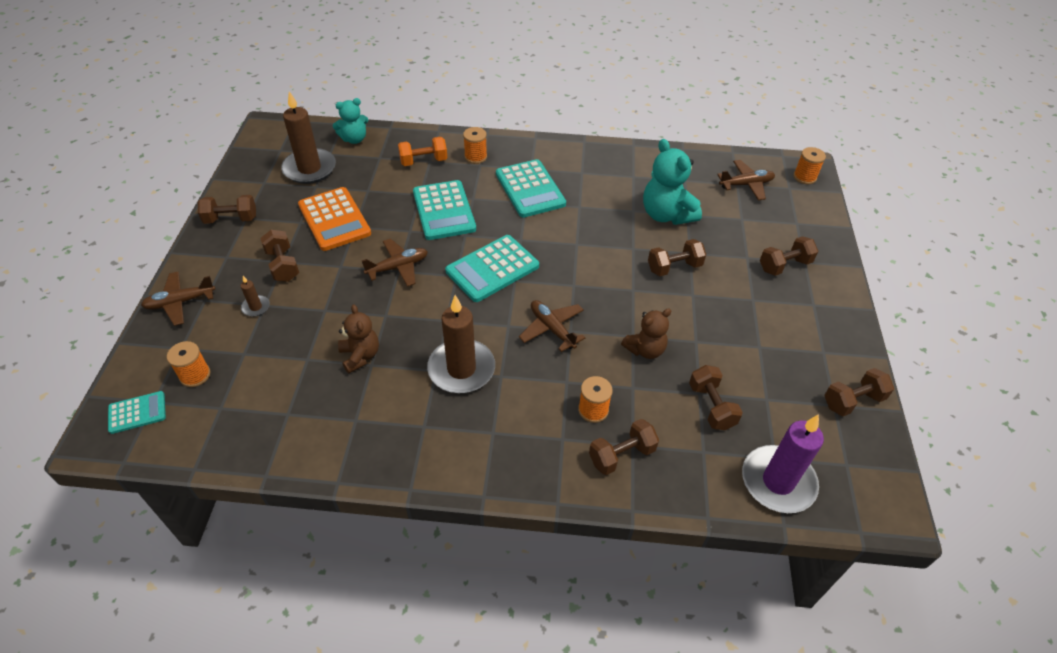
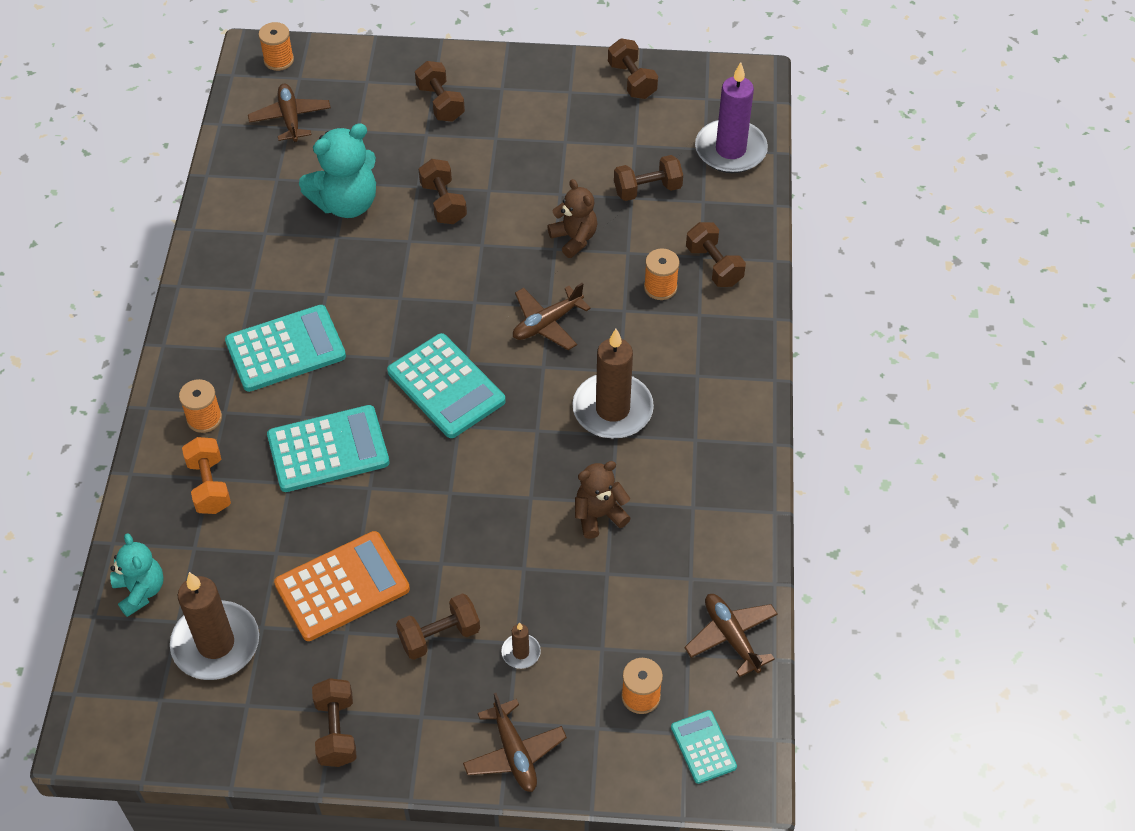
camera: 90 degrees left, 5 degrees up
brown plane [362,239,428,287] -> brown plane moved to [684,594,778,677]

